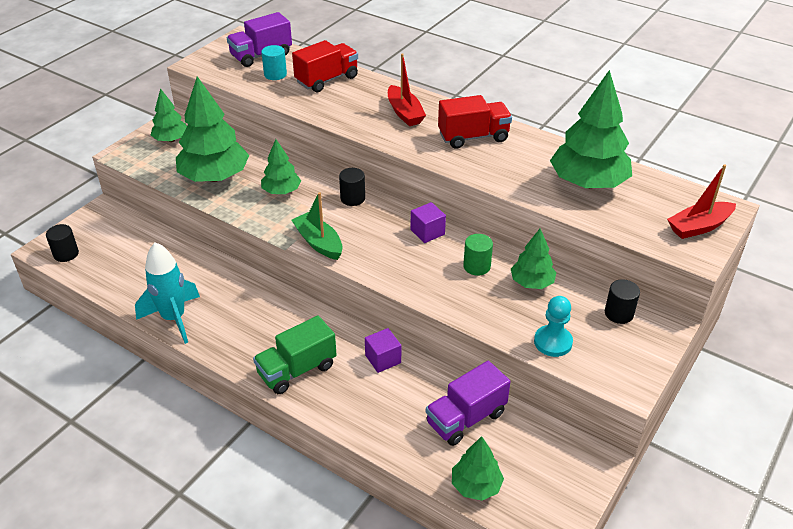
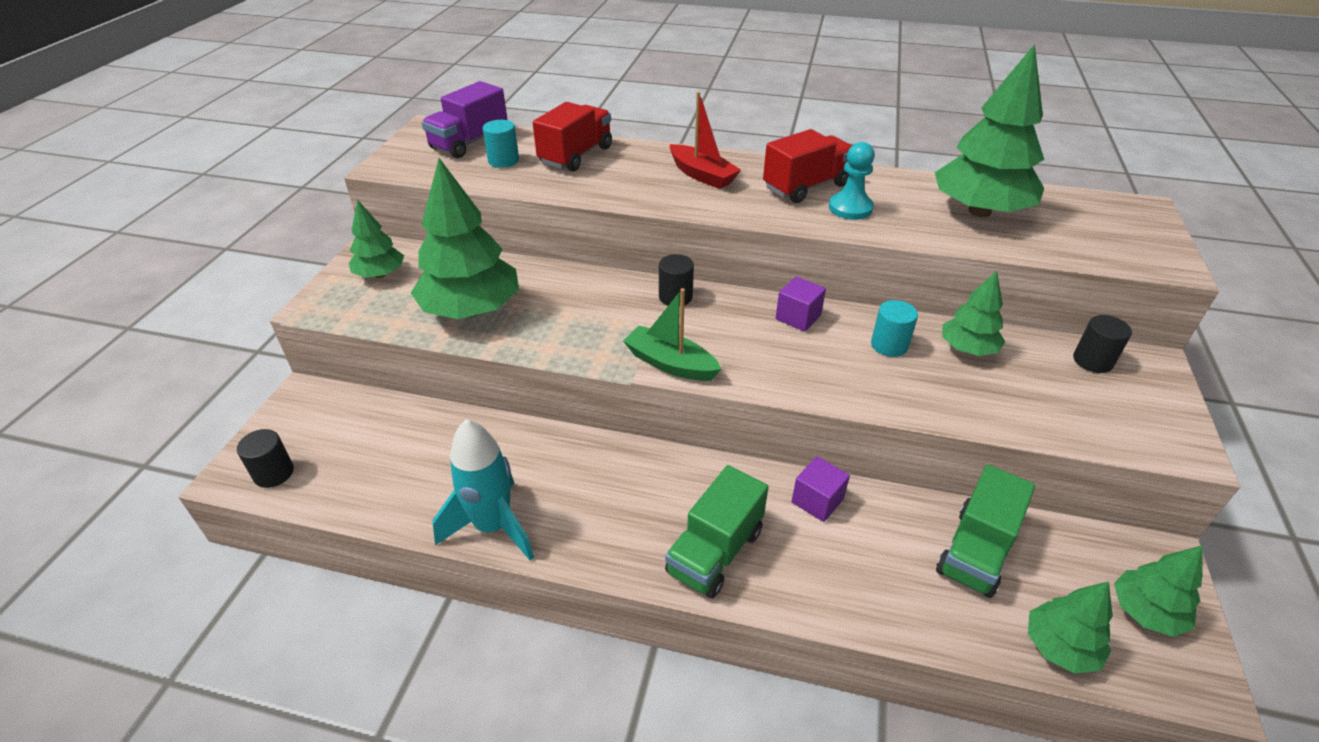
camera: 20 degrees left, 0 degrees up
green tree [261,139,301,194] -> green tree moved to [1114,545,1203,637]
purple truck [426,361,511,446] -> green truck [936,465,1035,598]
green cylinder [463,234,493,276] -> turquoise cylinder [871,300,918,357]
turquoise pawn [534,296,573,357] -> turquoise pawn moved to [829,142,875,220]
red boat [667,164,736,239] -> none

